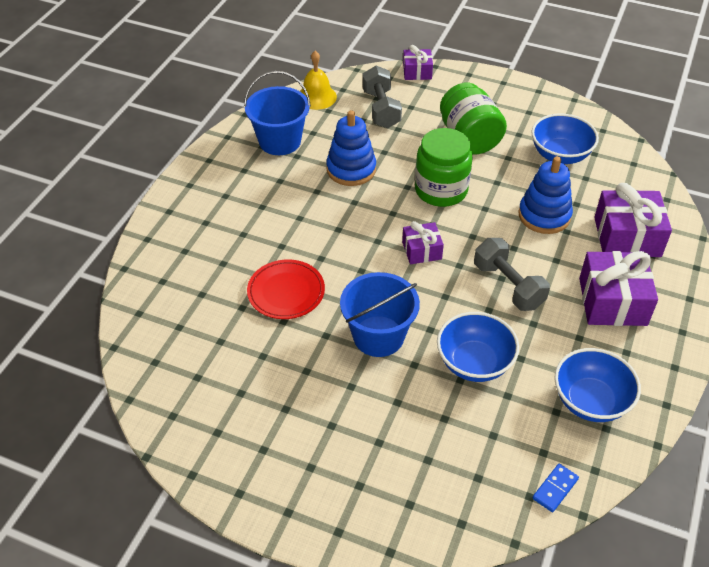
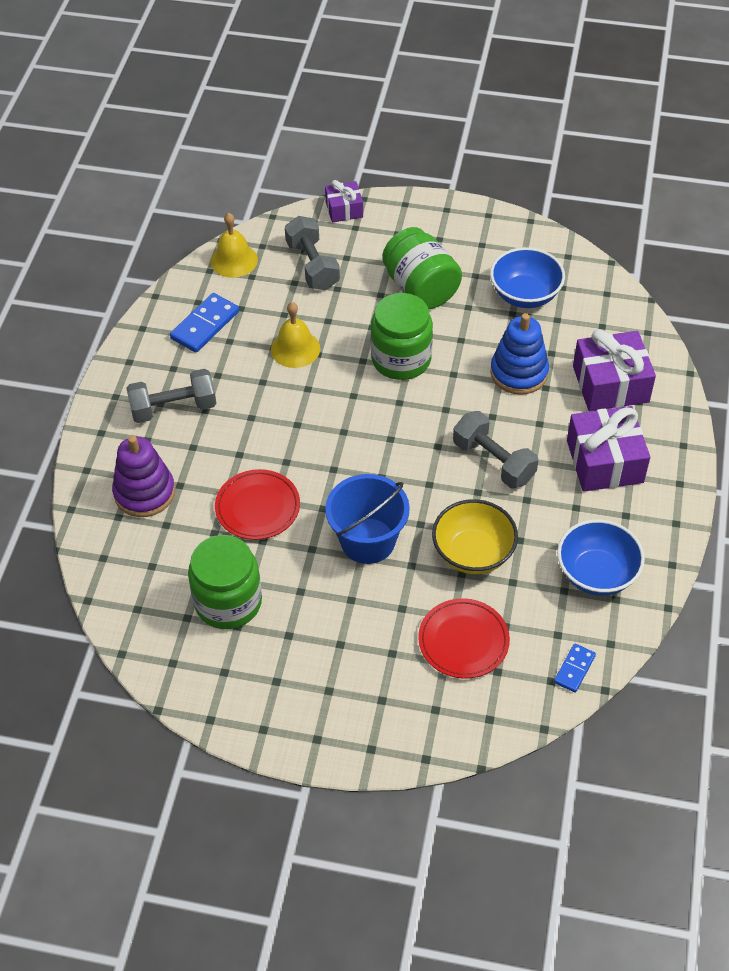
camera: 10 degrees left, 5 degrees up
blue bucket [244,71,311,155] -> blue domino [170,293,239,352]
blue stacking toy [326,110,376,186] -> yellow bell [271,302,320,368]
purple gift [402,221,444,264] -> none
blue bowl [437,312,519,382] -> yellow bowl [432,499,518,574]
none -> purple stacking toy [112,436,175,517]
none -> grey dumbbell [126,369,217,423]
none -> green jar [188,535,262,629]
none -> red plate [418,598,510,679]

